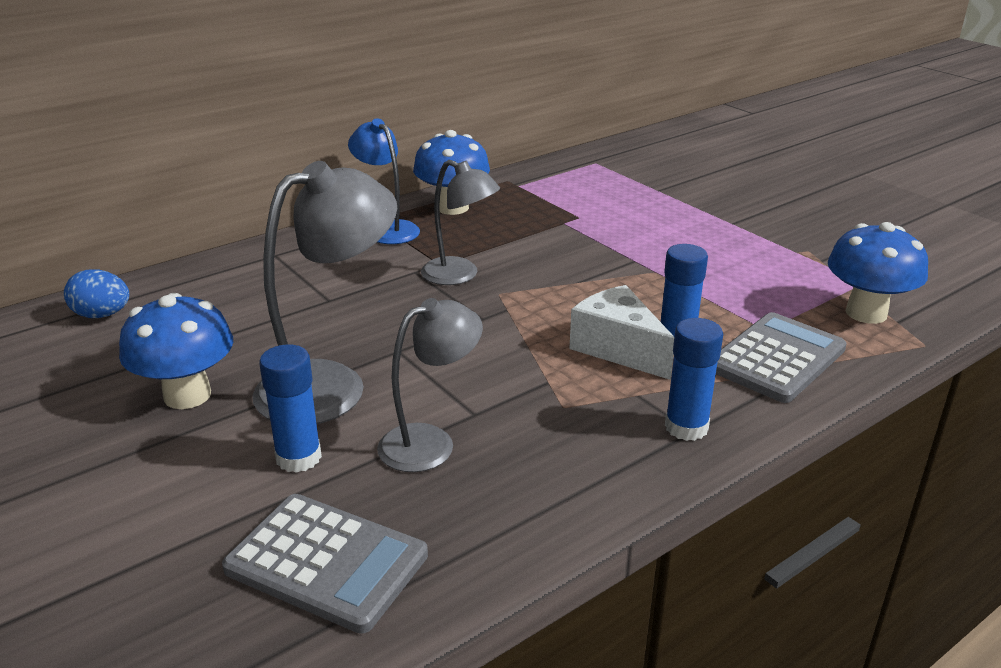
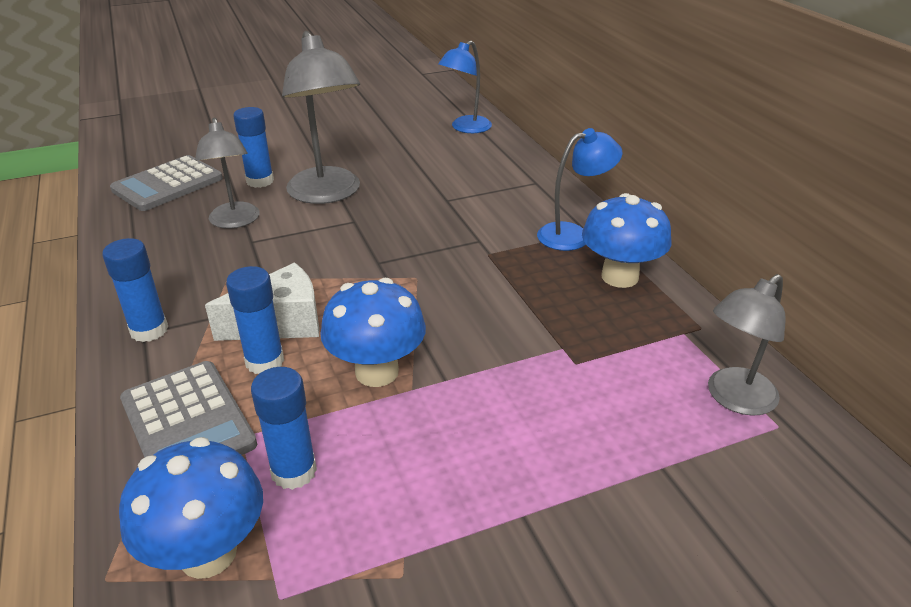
camera: 105 degrees right, 5 degrees up
blue egg [64,269,129,318] -> blue lamp [438,40,492,133]
blue mushroom [119,293,233,409] -> blue mushroom moved to [320,278,426,387]
grey lamp [421,160,500,285] -> grey lamp moved to [708,274,786,416]
none -> blue glue stick [251,367,317,490]

